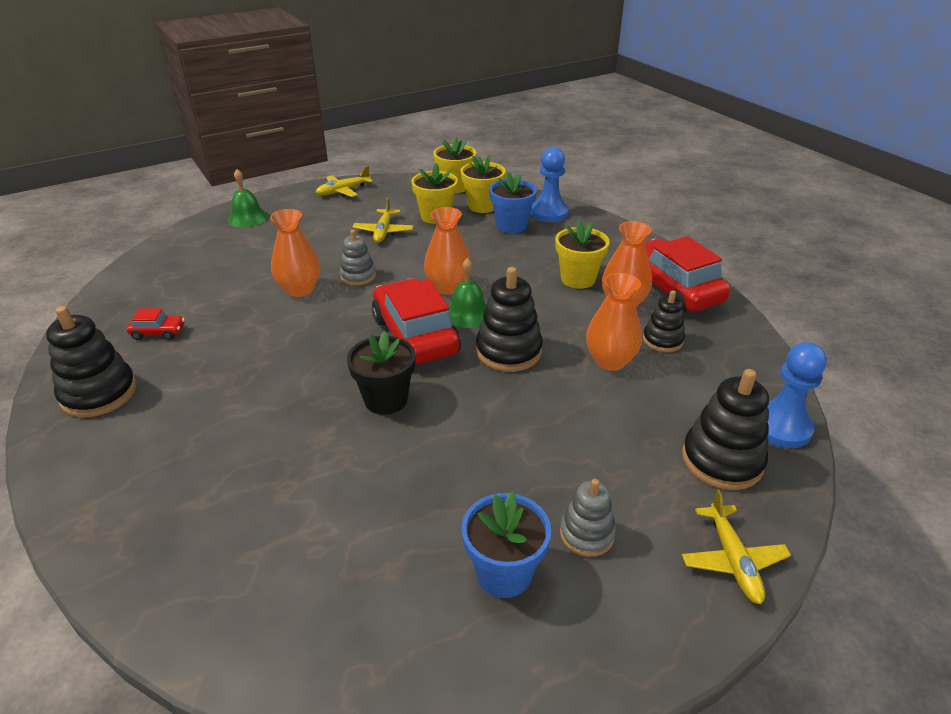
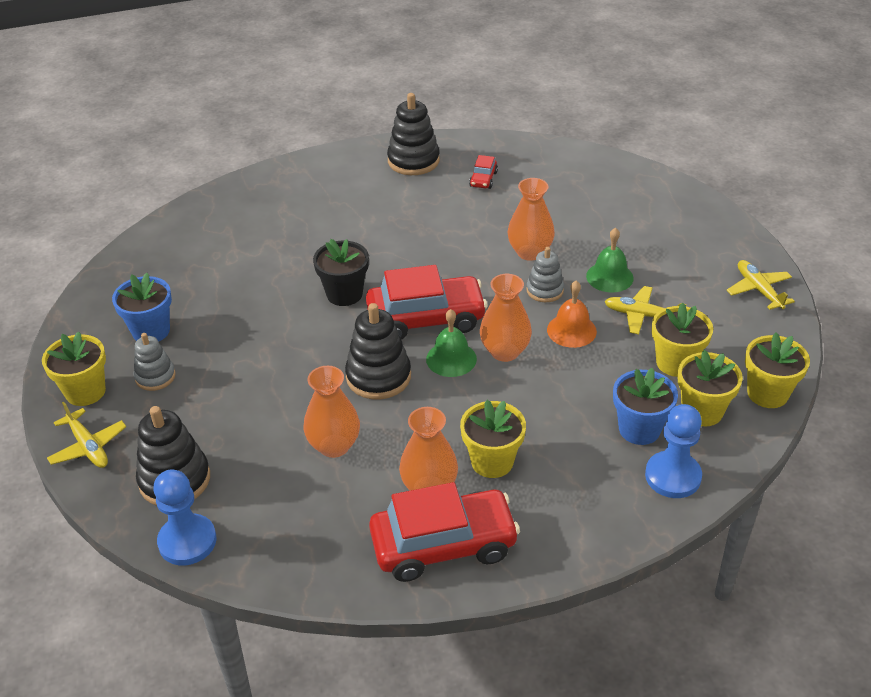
camera: 105 degrees right, 5 degrees up
green bell [228,169,268,228] -> green bell moved to [586,228,634,293]
black stacking toy [643,290,685,352] -> none
yellow plane [682,489,791,604] -> yellow plane turned 135 degrees counterclockwise [47,402,126,468]
none -> yellow flower pot [42,331,106,406]
none -> orange bell [547,281,597,348]

